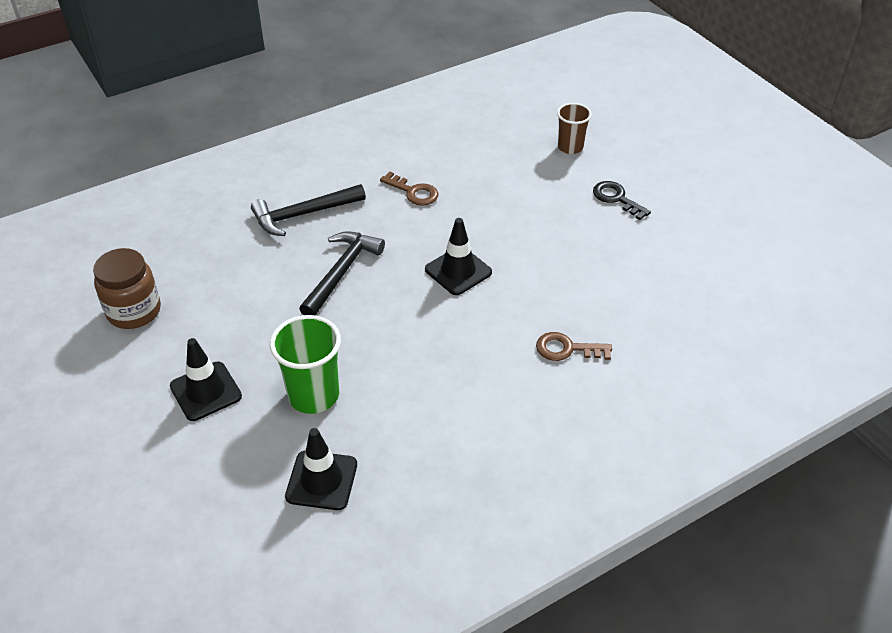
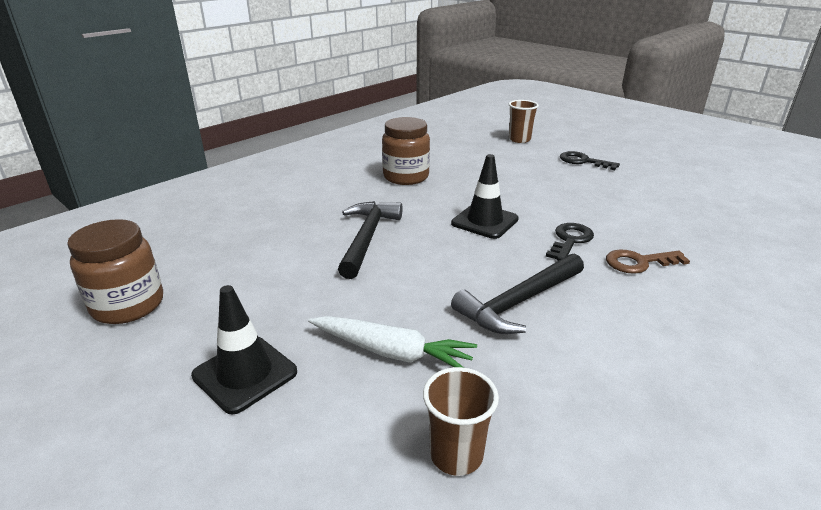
camera: 15 degrees left, 15 degrees down
black hammer [251,184,366,236] -> black hammer moved to [451,254,584,334]
green cup [270,315,341,414] -> white carrot [308,316,477,368]
black traffic cone [285,428,357,510] -> brown cup [423,367,499,476]
brown key [380,172,438,206] -> brown jar [382,117,430,185]
none -> black key [546,223,594,261]

